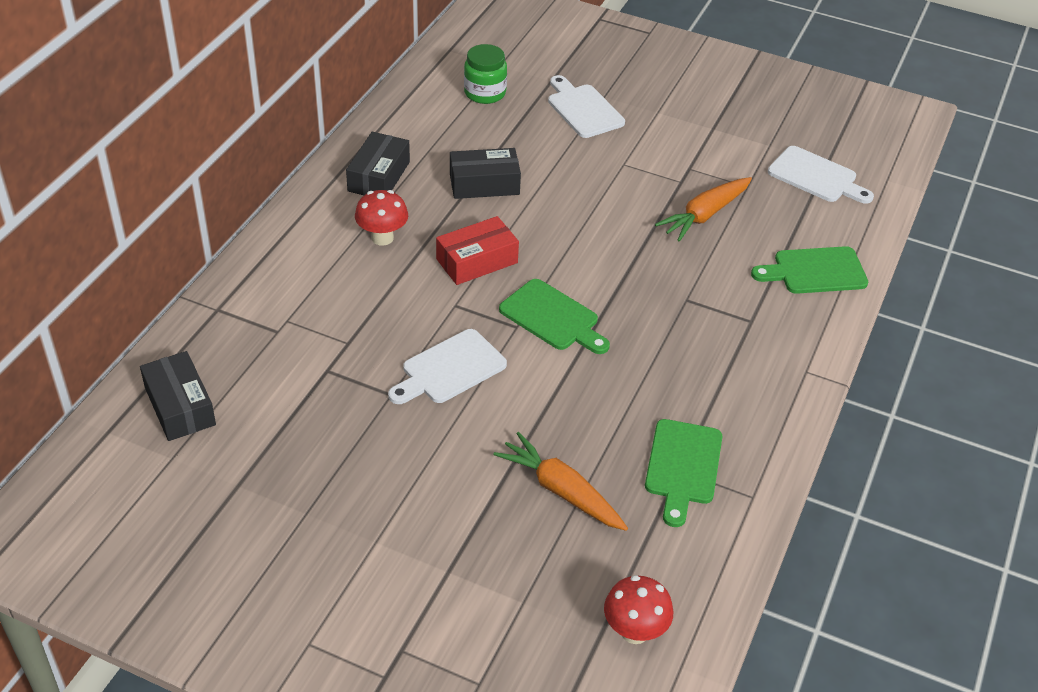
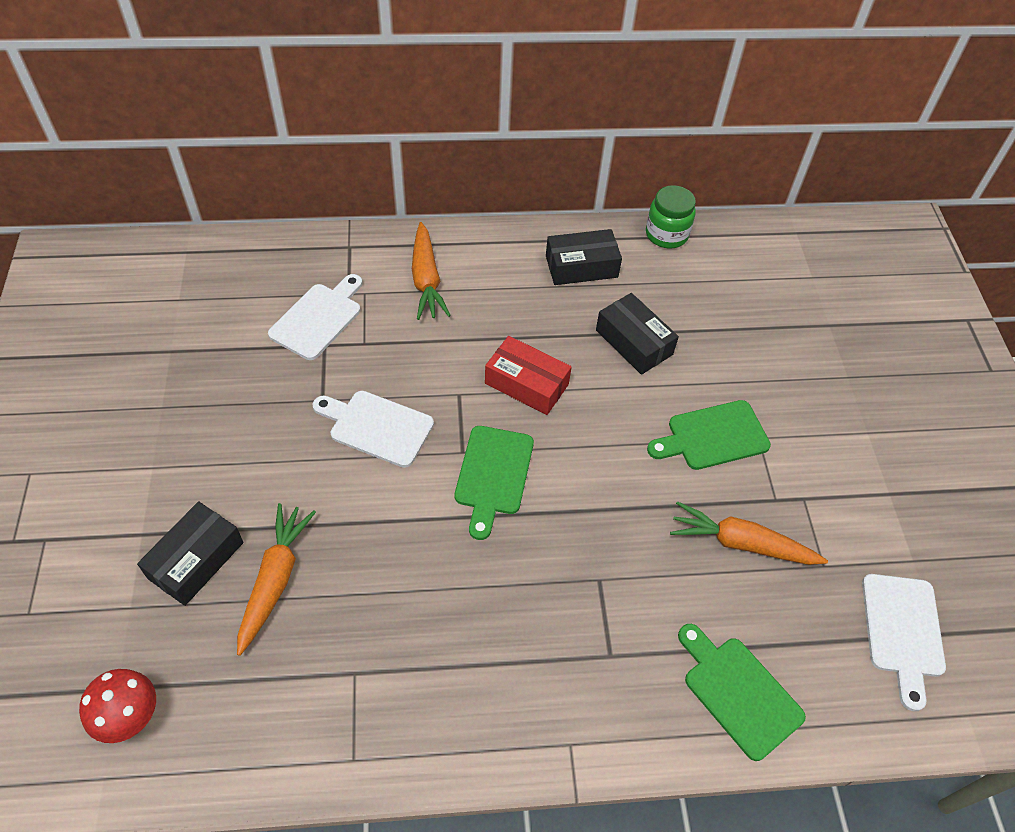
camera: 60 degrees right, 10 degrees up
black box [140,351,216,441] -> black box moved to [137,501,244,606]
red mushroom [355,190,408,246] -> none
green jar [464,44,507,104] -> green jar moved to [646,185,696,248]
white cutting board [548,75,625,138] -> white cutting board moved to [268,274,362,360]
green cutting board [645,419,722,527] -> green cutting board moved to [647,400,771,470]
none -> orange carrot [412,222,451,320]

